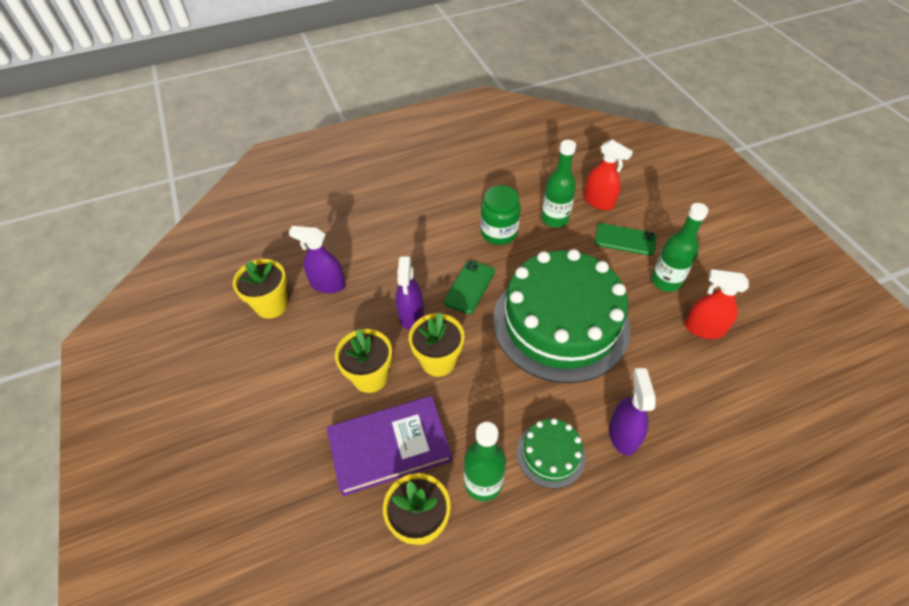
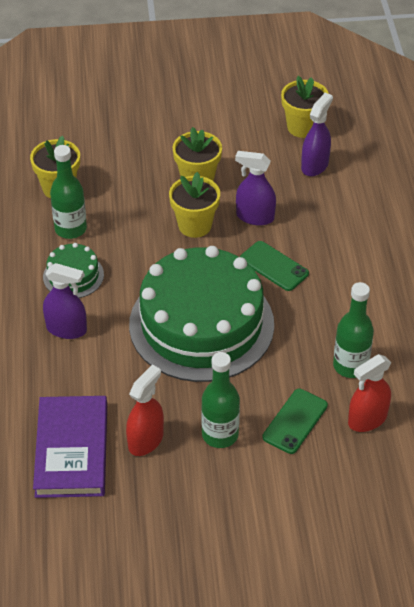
camera: 105 degrees right, 5 degrees down
purple book [327,396,452,496] -> purple book moved to [33,396,107,498]
green jar [480,185,521,245] -> none

